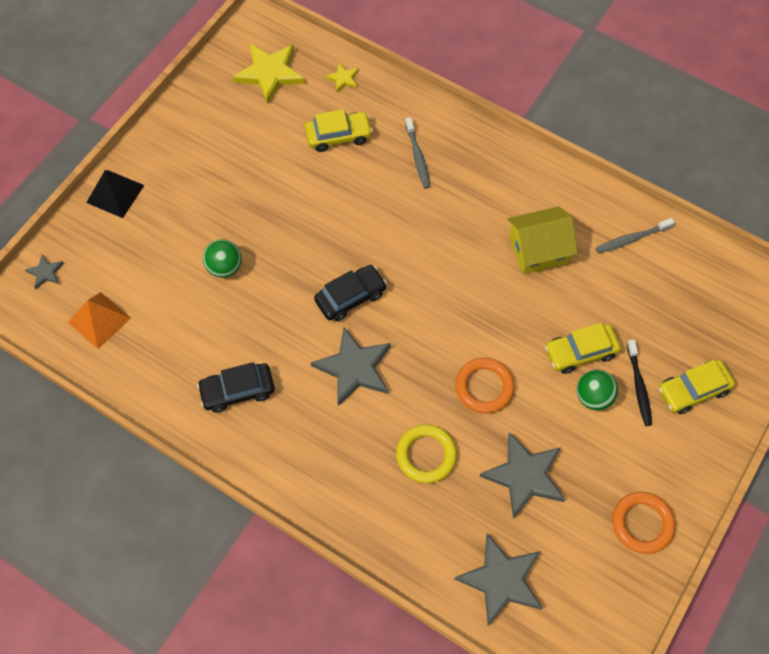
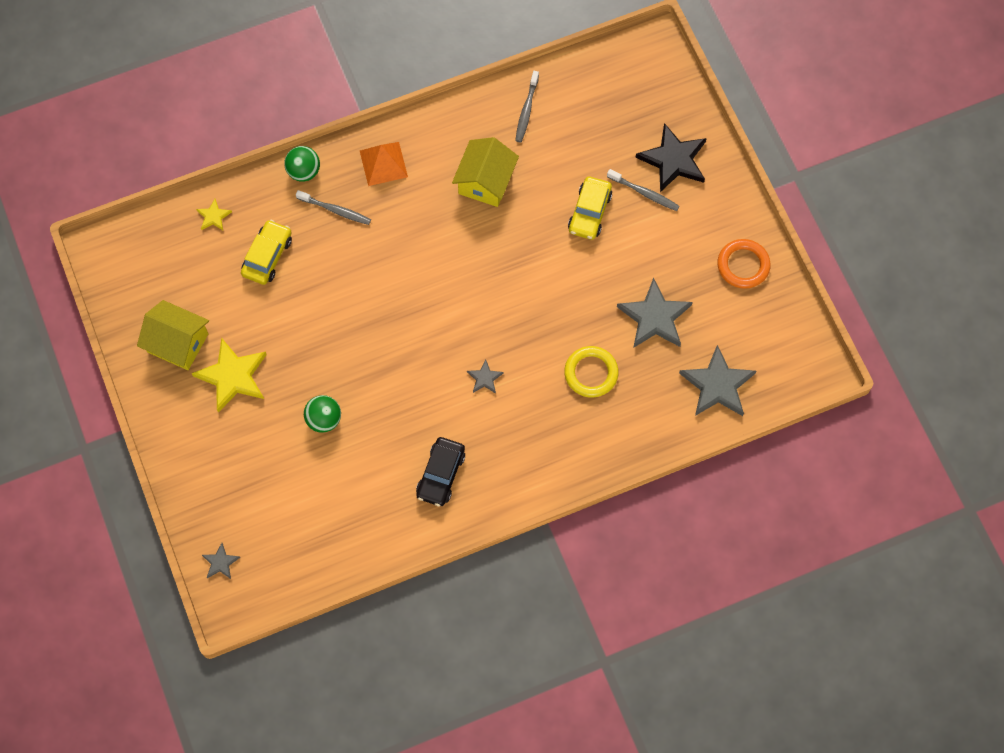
camera: 55 degrees left, 5 degrees up
orange pyramid [68,292,131,349] -> orange pyramid moved to [360,142,408,186]
black pyramid [86,170,145,218] -> none
yellow star [232,44,305,105] -> yellow star moved to [191,338,267,412]
grey star [311,327,391,406] -> grey star [467,359,504,394], size x0.48
black car [314,265,387,321] -> none
orange ring [455,358,514,413] -> none
green ball [577,370,618,410] -> green ball moved to [284,146,320,182]
black toothbrush [627,340,652,426] -> grey toothbrush [607,169,679,211]
yellow car [658,360,735,414] -> black star [635,123,707,192]
none -> yellow house [137,300,209,370]

